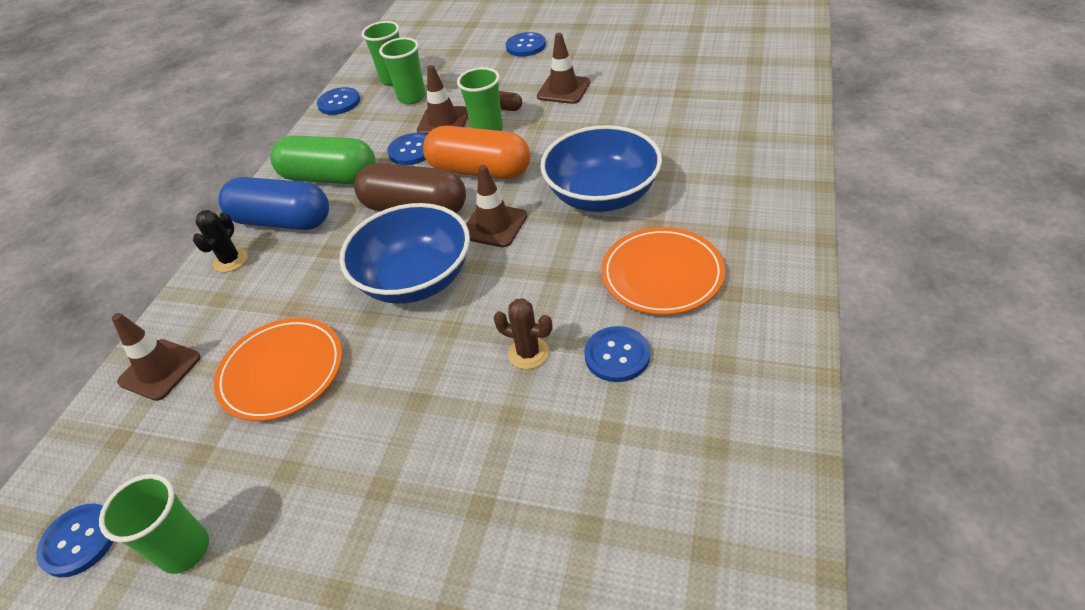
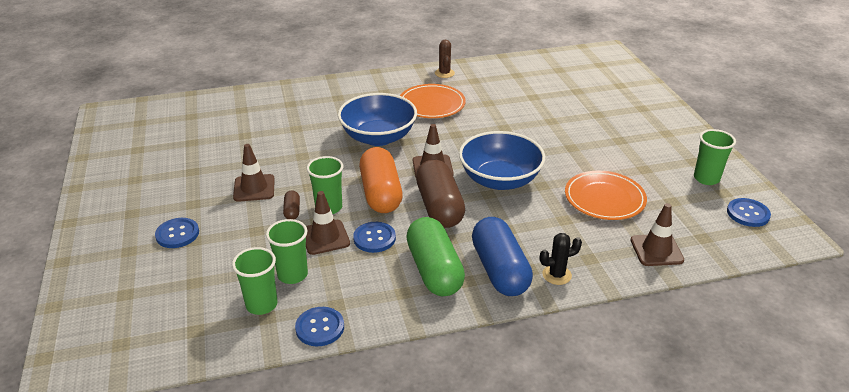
camera: 125 degrees left, 10 degrees down
brown cactus [493,298,552,369] -> brown cactus moved to [435,40,455,78]
blue button [584,326,650,382] -> none

